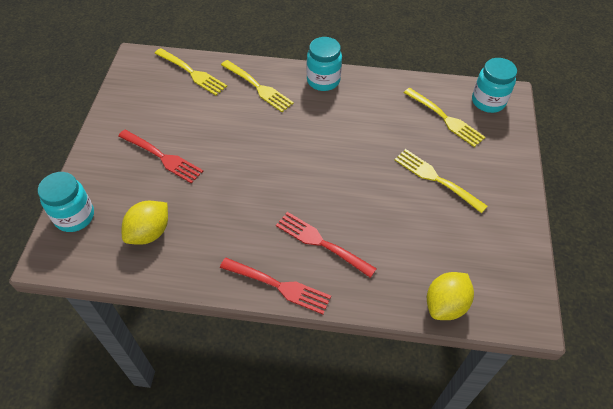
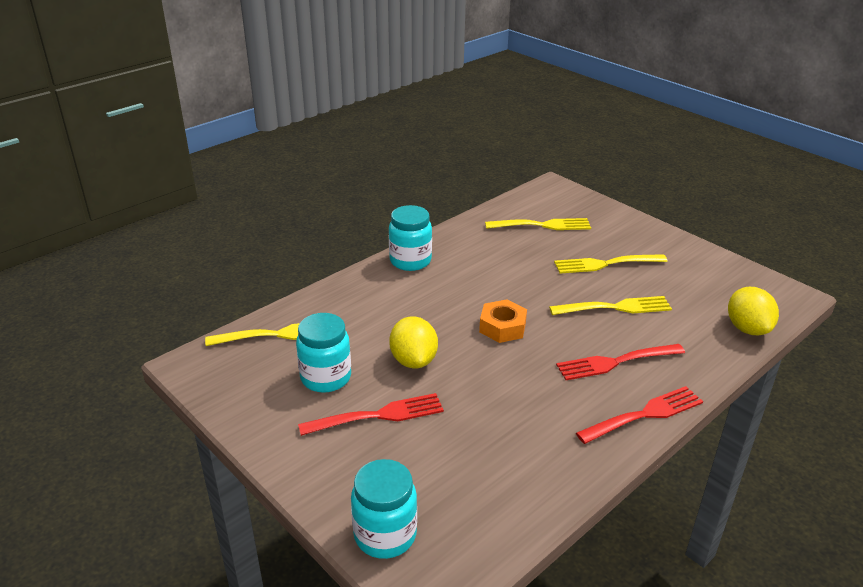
camera: 50 degrees left, 20 degrees down
yellow lemon [122,201,168,245] -> yellow lemon moved to [389,316,438,369]
yellow fork [221,60,294,112] -> yellow fork moved to [549,296,672,315]
turquoise jar [472,58,517,113] -> turquoise jar moved to [296,313,351,393]
none -> orange nut [479,299,527,343]

